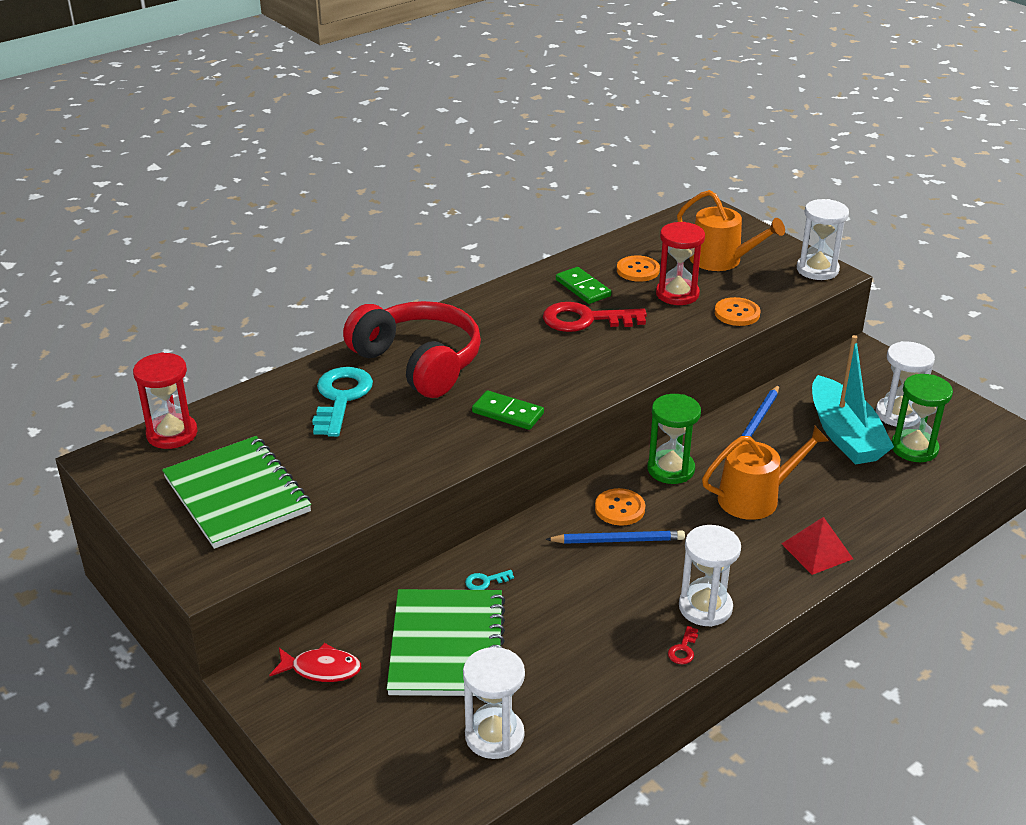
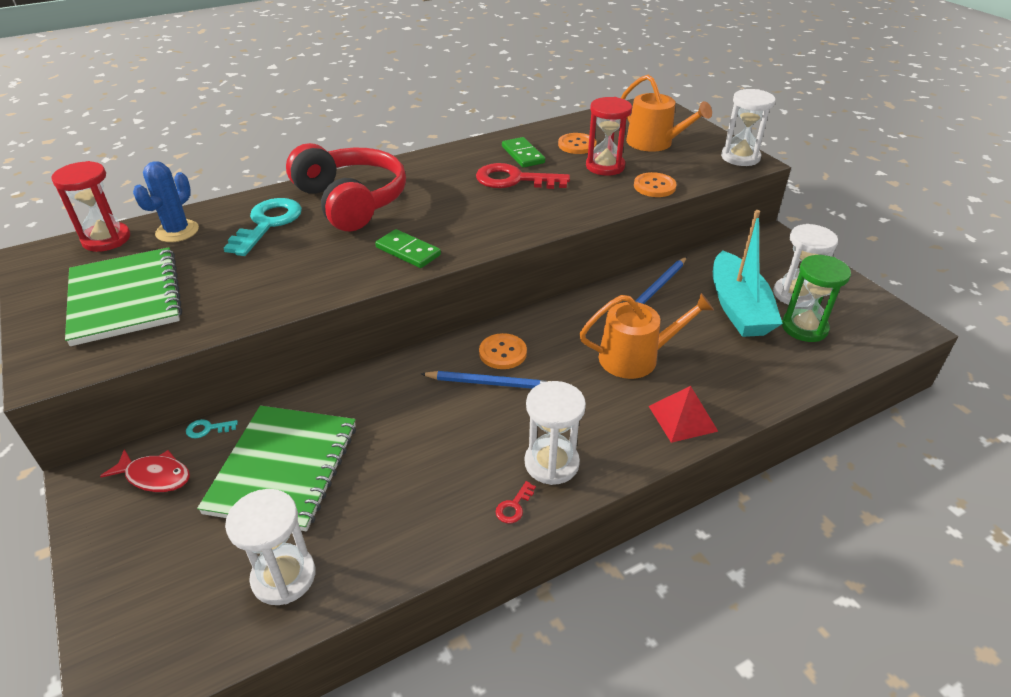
camera: 10 degrees right, 5 degrees up
turquoise key [465,570,514,590] -> turquoise key moved to [186,419,238,438]
green hourglass [647,394,701,484] -> none
none -> blue cactus [133,161,199,242]

